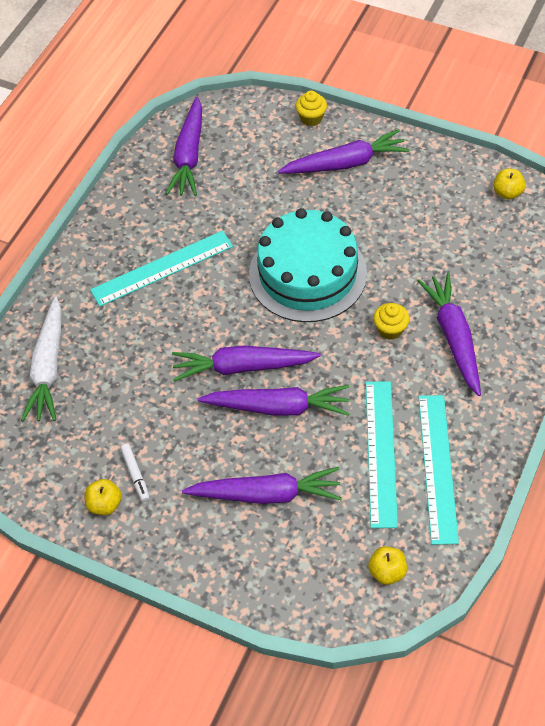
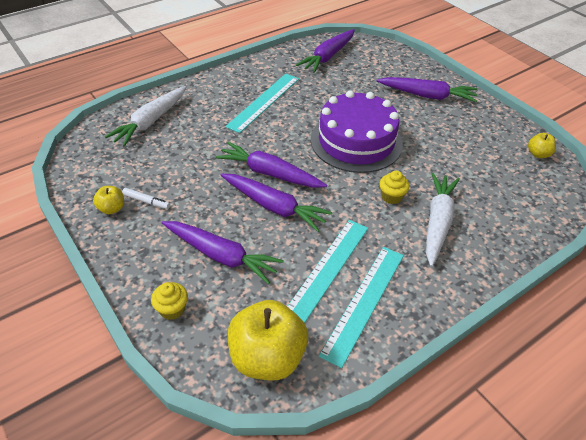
camera: 25 degrees right, 10 degrees down
turquoise ruler [90,231,233,307] -> turquoise ruler turned 60 degrees counterclockwise [225,74,299,133]
white marker [120,444,150,502] -> white marker turned 75 degrees counterclockwise [122,188,170,209]
turquoise cake [249,208,367,322] -> purple cake [311,90,403,173]
yellow cupcake [295,91,327,126] -> yellow cupcake moved to [151,282,188,320]
yellow apple [368,546,407,585] -> yellow apple [228,300,308,380], size x2.14
purple carrot [418,273,481,396] -> white carrot [426,173,460,267]

